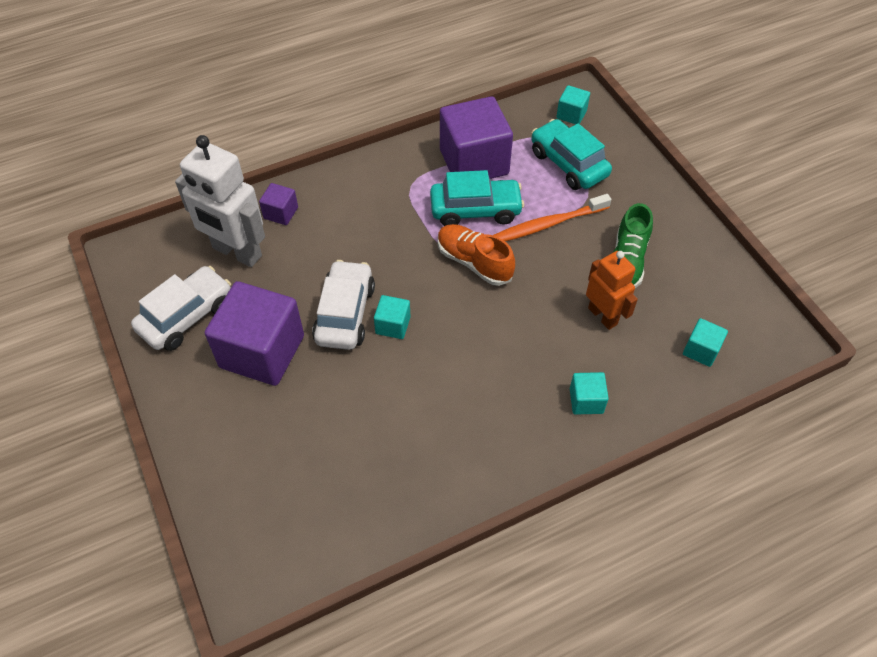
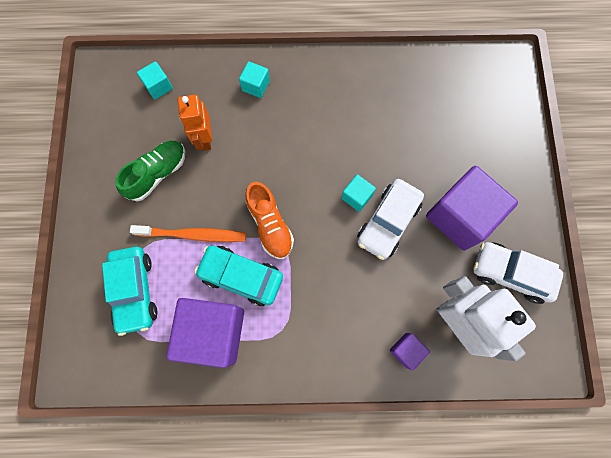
camera: 155 degrees left, 20 degrees up
white car [131,266,231,351] -> white car turned 45 degrees clockwise [473,242,563,304]
turquoise cube [556,85,590,124] -> none

